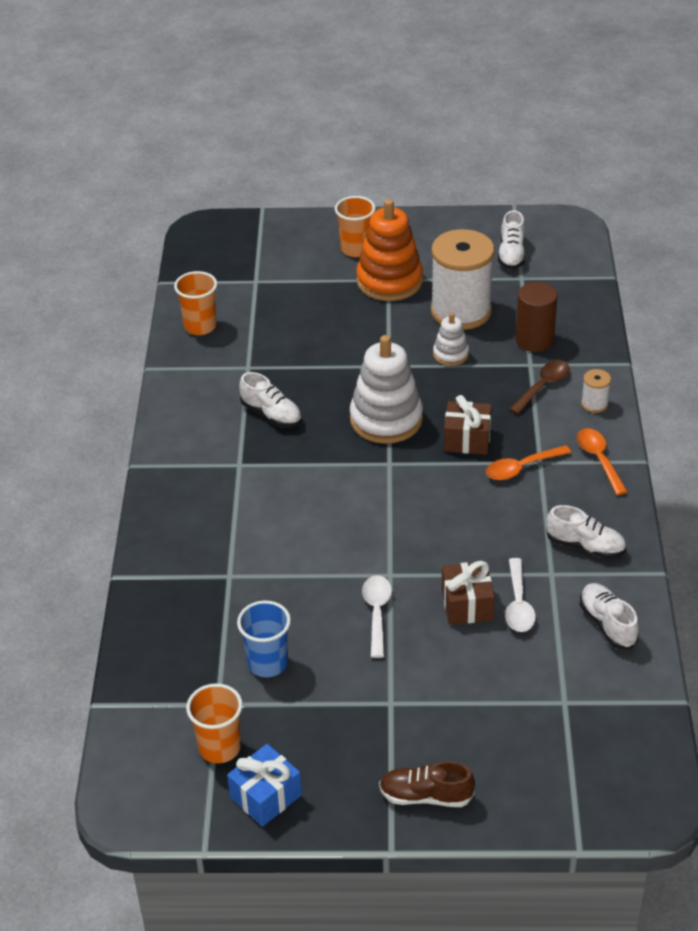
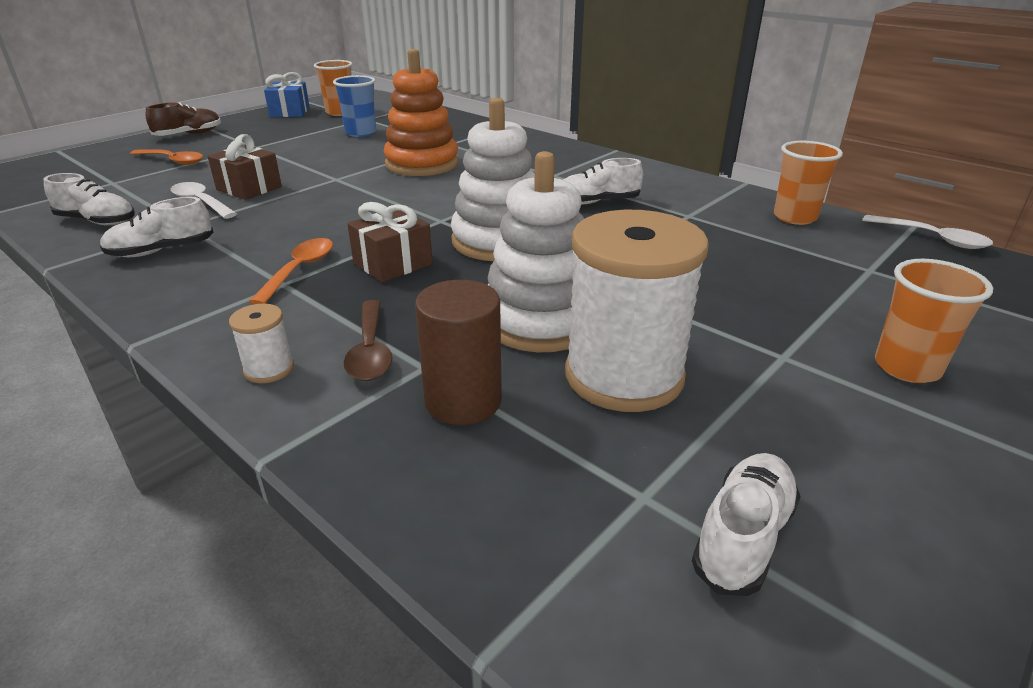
camera: 130 degrees right, 10 degrees down
orange stacking toy [356,199,423,301] -> orange stacking toy moved to [384,49,459,176]
white spoon [362,575,392,658] -> white spoon moved to [862,215,993,249]
white stacking toy [433,313,469,366] -> white stacking toy [487,151,584,352], size x1.96
white shoe [498,210,526,269] -> white shoe turned 75 degrees clockwise [692,453,801,596]
orange spoon [577,428,628,495] -> orange spoon moved to [130,149,203,165]

